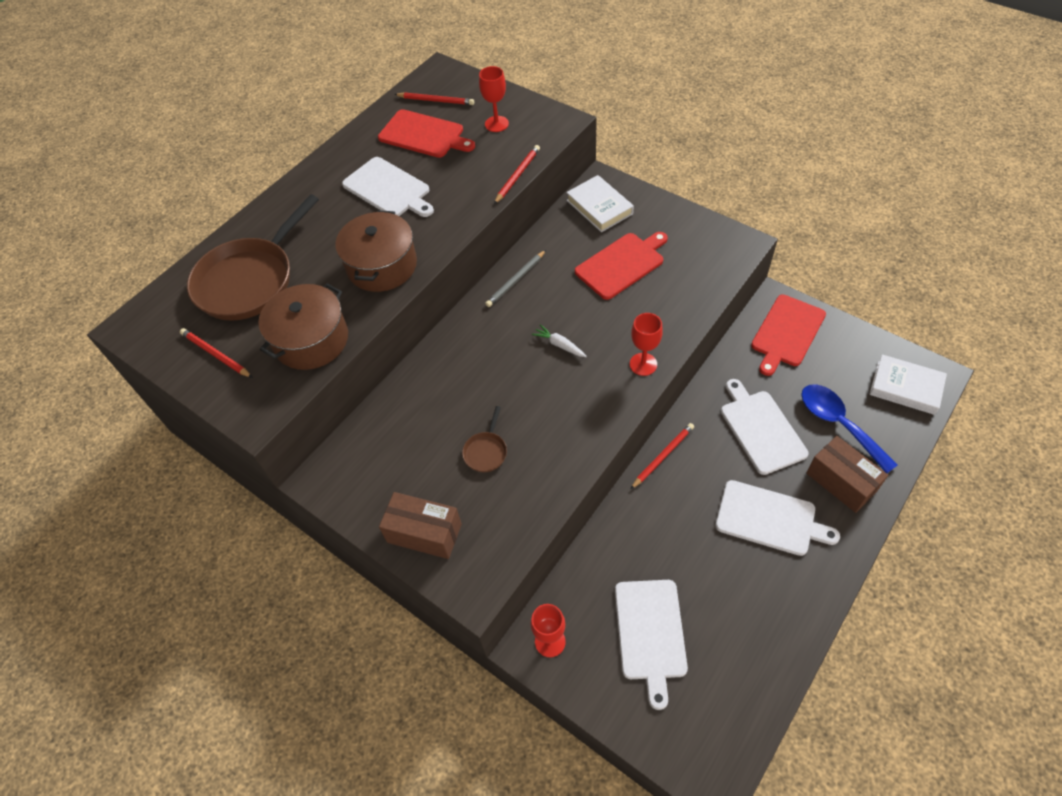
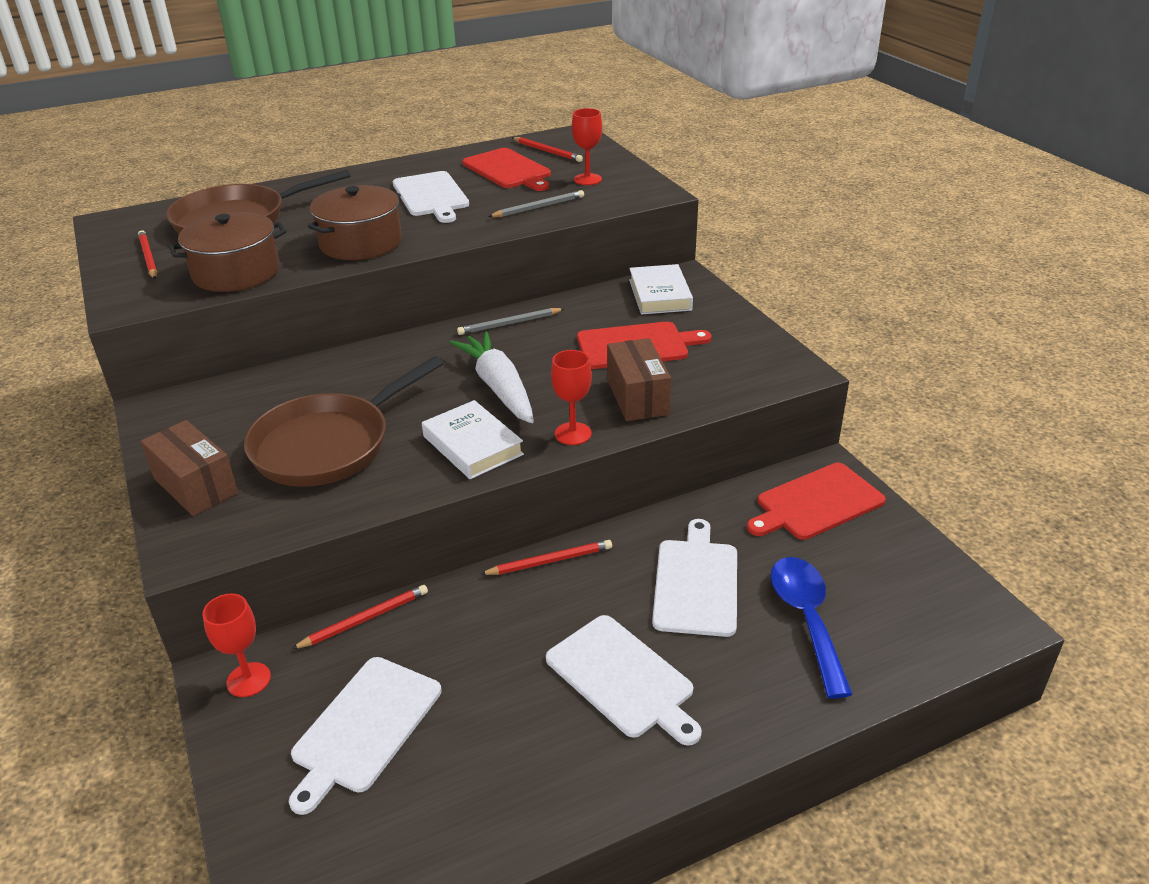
camera: 25 degrees right, 20 degrees down
brown pan [462,406,507,472] -> brown pan [244,356,443,487], size x2.41
red pencil [494,145,540,204] -> red pencil moved to [291,585,428,649]
white carrot [532,324,587,357] -> white carrot [449,331,534,423], size x2.18
brown box [806,436,888,513] -> brown box moved to [607,338,671,421]
white book [869,354,947,415] -> white book moved to [422,400,524,479]
none -> grey pencil [488,190,584,217]

